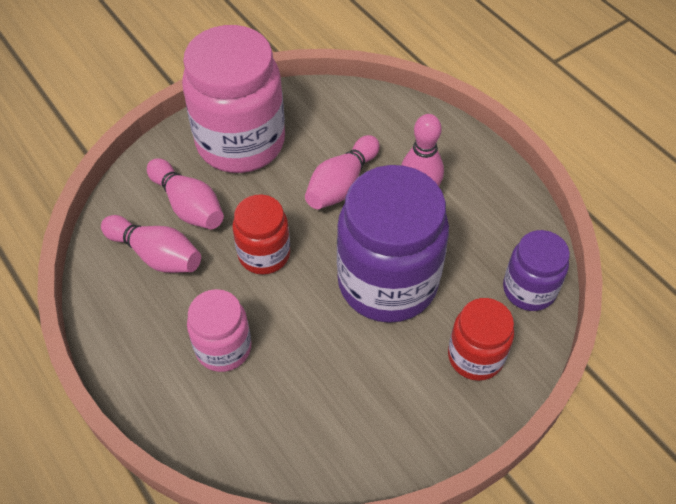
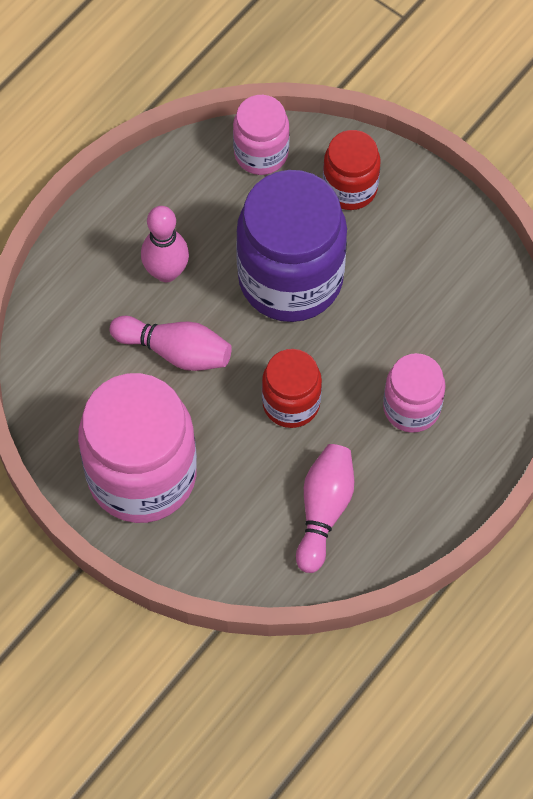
camera: 105 degrees left, 10 degrees up
pink bowling pin [147,158,224,229] -> none
purple jar [503,230,570,311] -> pink jar [233,95,290,175]

